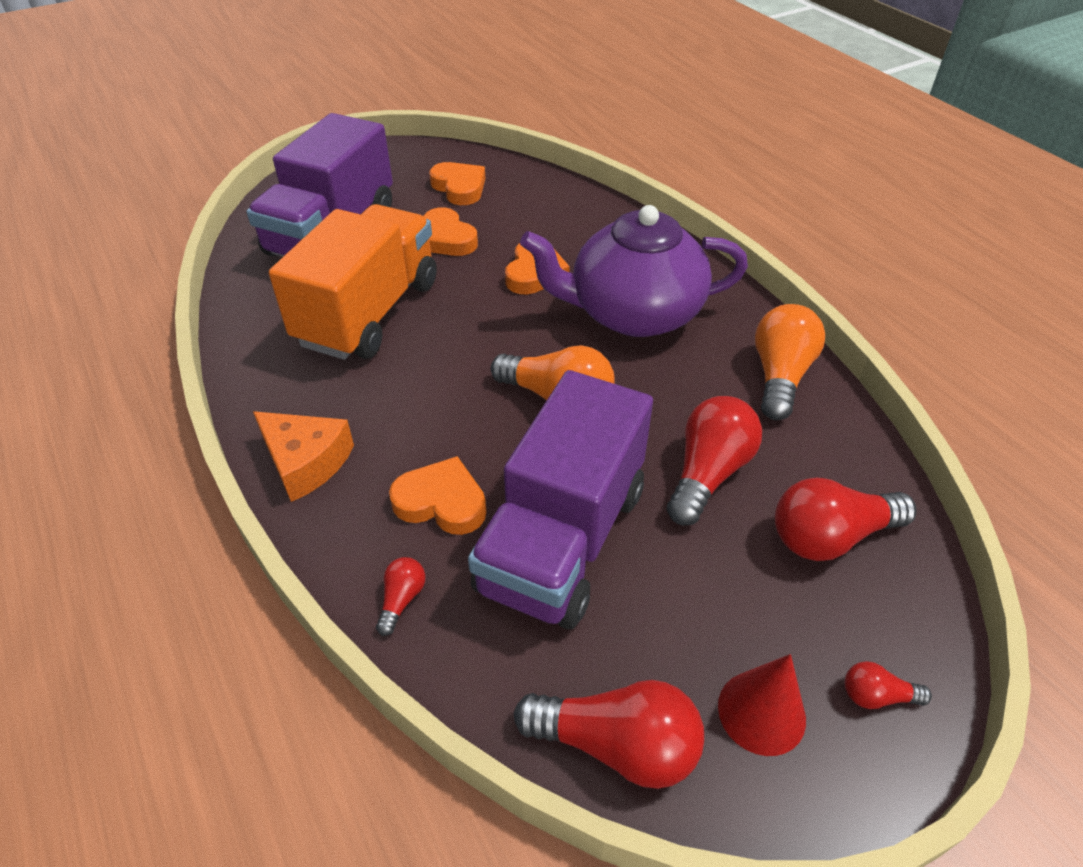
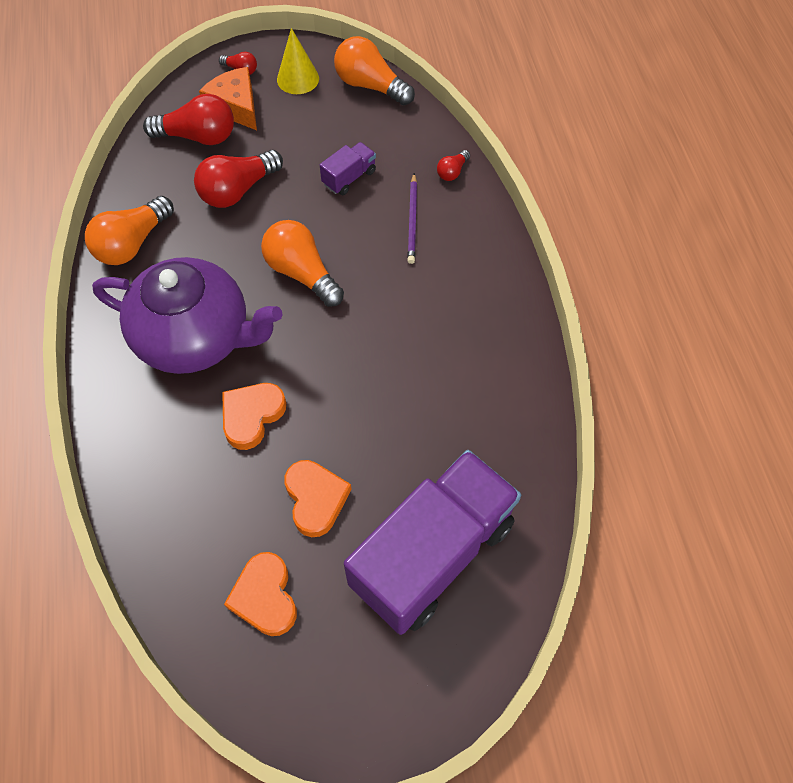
camera: 160 degrees left, 15 degrees up
orange cheese [253,411,354,502] -> orange cheese moved to [199,67,257,130]
orange truck [269,204,437,360] -> none
orange heart [389,456,487,535] -> purple pencil [407,173,417,264]
purple truck [468,370,653,629] -> purple truck [320,142,376,195], size x0.41
red light bulb [514,680,704,789] -> orange light bulb [334,36,415,105]
red cone [718,654,806,756] -> yellow cone [277,28,319,94]

